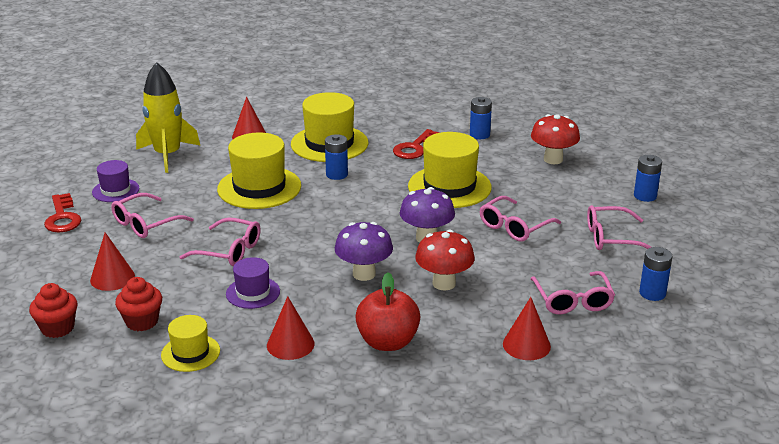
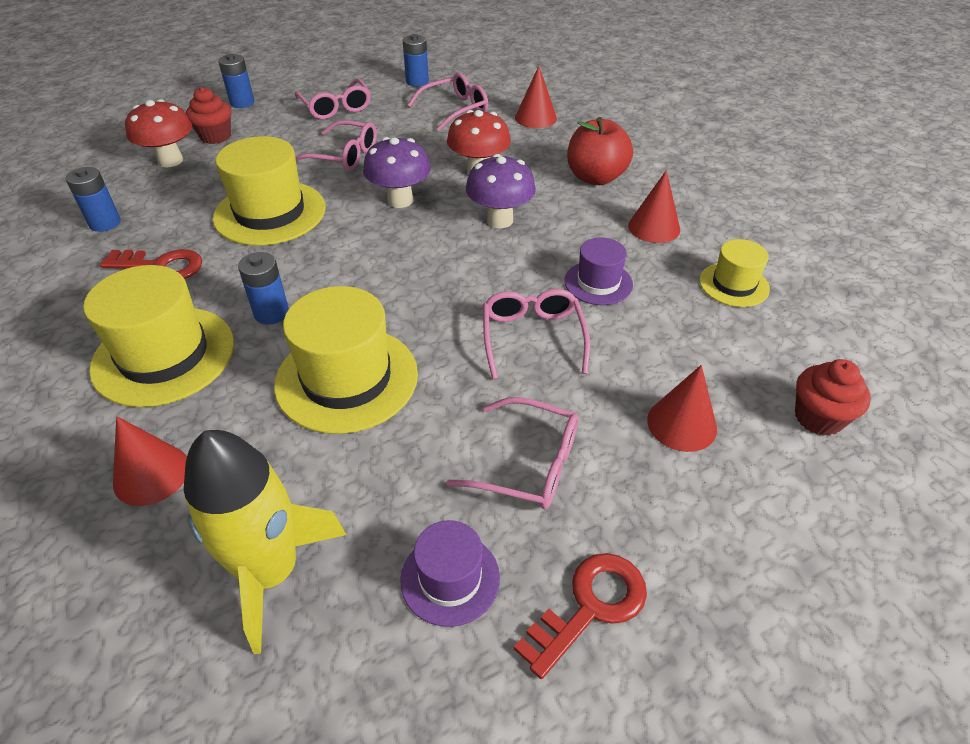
camera: 115 degrees left, 15 degrees up
red cupcake [115,277,162,331] -> red cupcake moved to [186,87,231,144]

